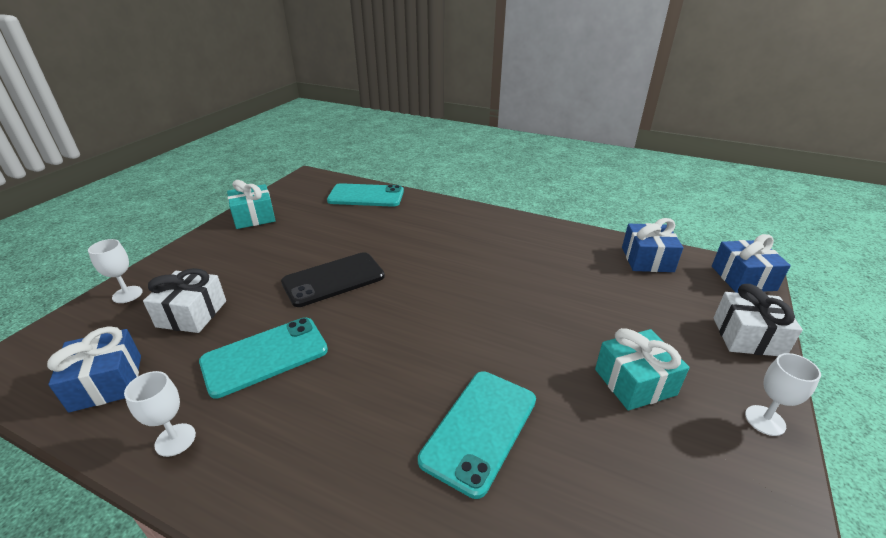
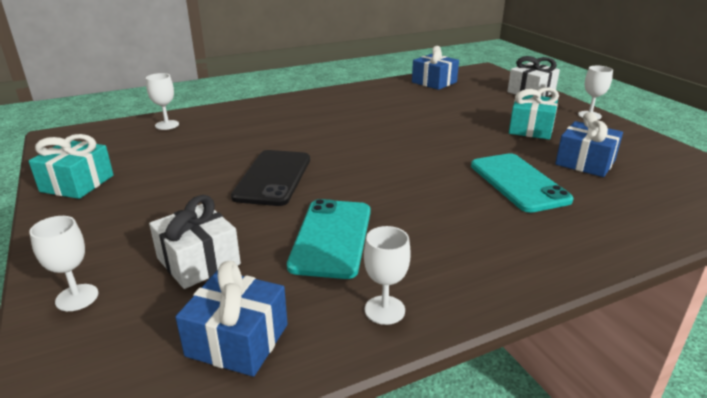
camera: 50 degrees left, 5 degrees down
turquoise phone [327,183,404,207] -> white goblet [146,73,179,130]
blue gift [712,234,791,293] -> blue gift moved to [555,112,623,177]

